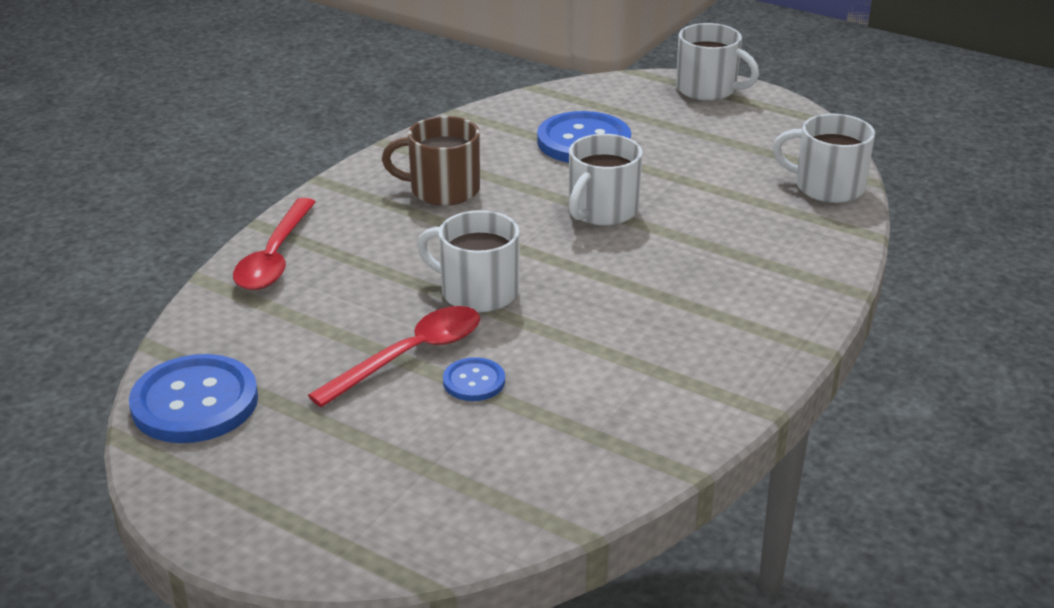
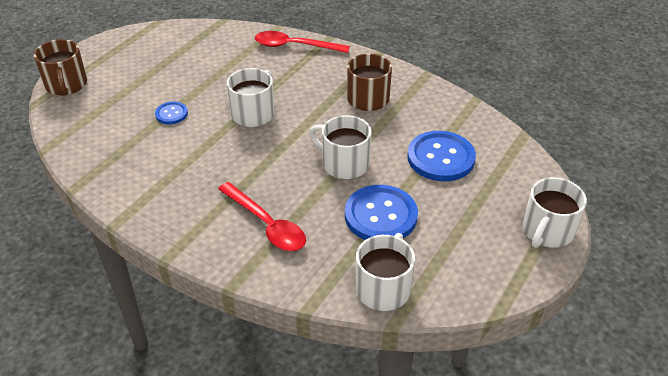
camera: 90 degrees right, 10 degrees up
blue button [129,354,258,443] -> blue button moved to [345,185,418,240]
red spoon [308,306,480,408] -> red spoon moved to [218,182,306,251]
none -> brown mug [34,39,87,96]

